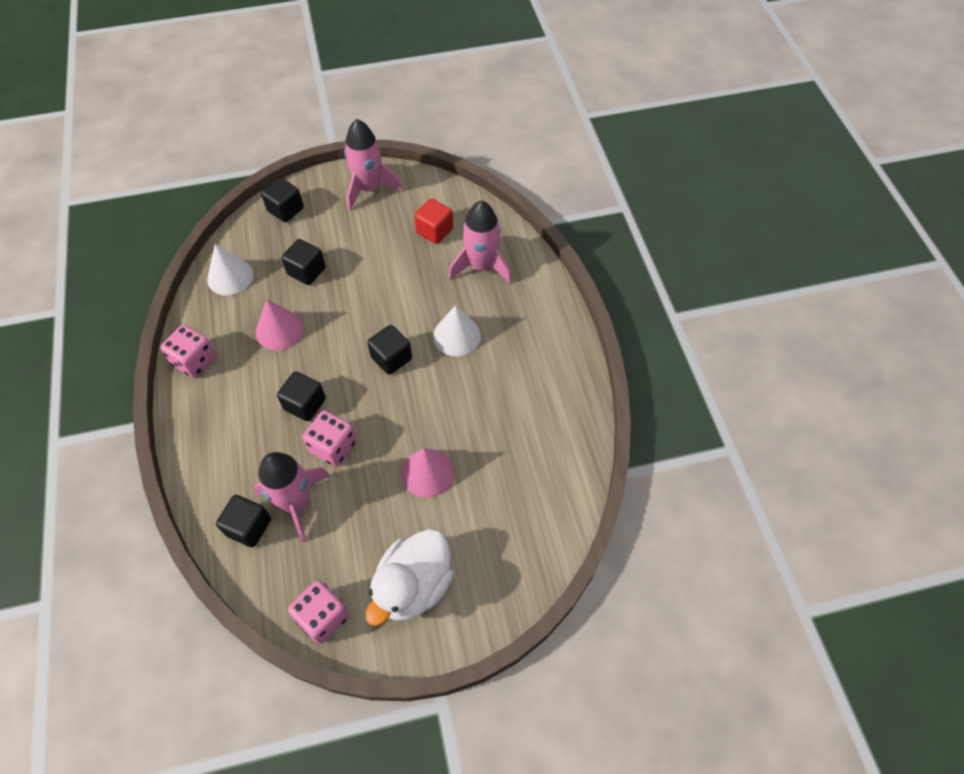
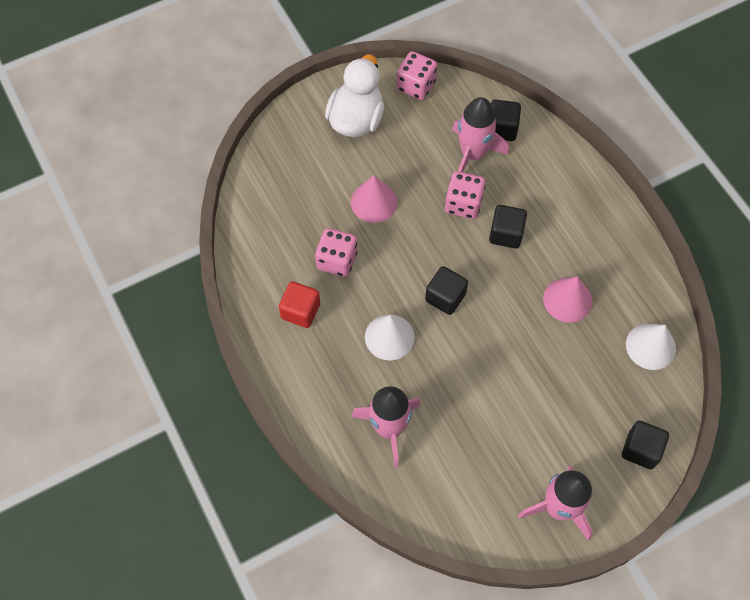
camera: 165 degrees right, 5 degrees up
pink dice [160,325,216,378] -> pink dice moved to [315,228,357,277]
black cube [282,239,326,285] -> none
red cube [414,199,453,244] -> red cube moved to [279,281,320,328]

